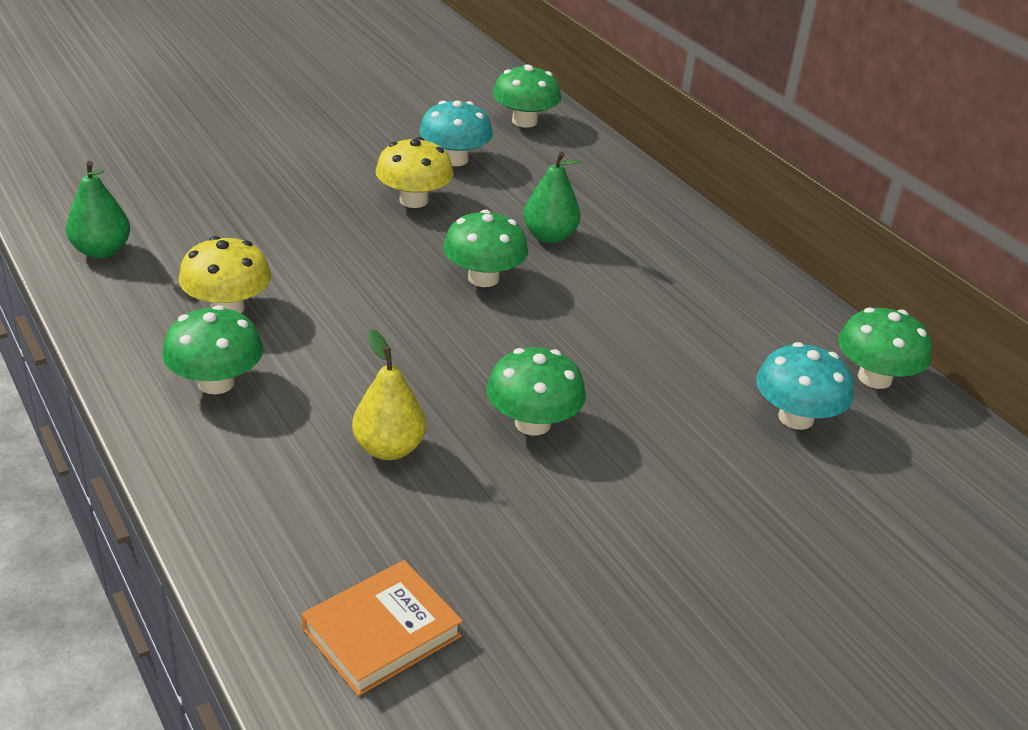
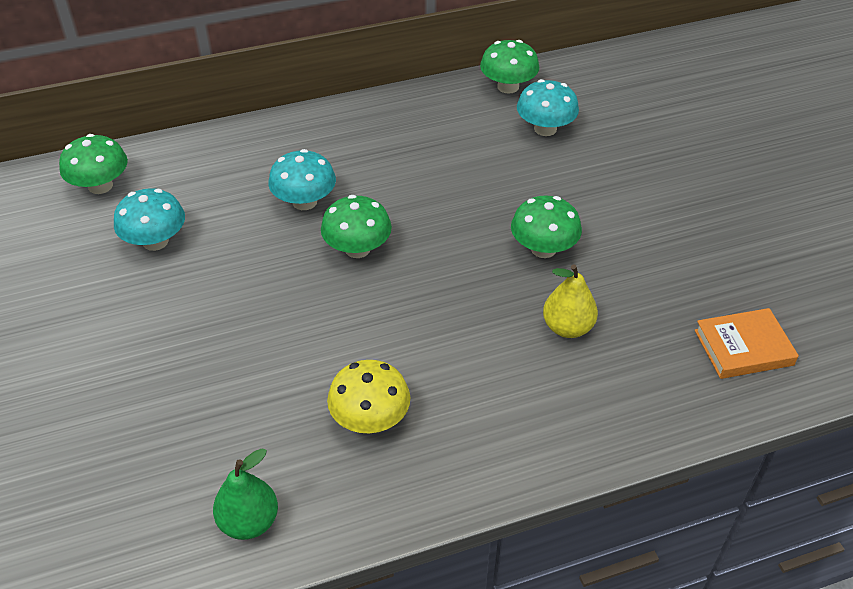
camera: 75 degrees left, 10 degrees up
green mushroom [162,305,263,394] -> none
orange book [302,560,463,696] -> orange book turned 75 degrees counterclockwise [695,308,799,379]
yellow mushroom [375,137,454,208] -> none
green pear [523,151,581,243] -> turquoise mushroom [269,149,336,210]

